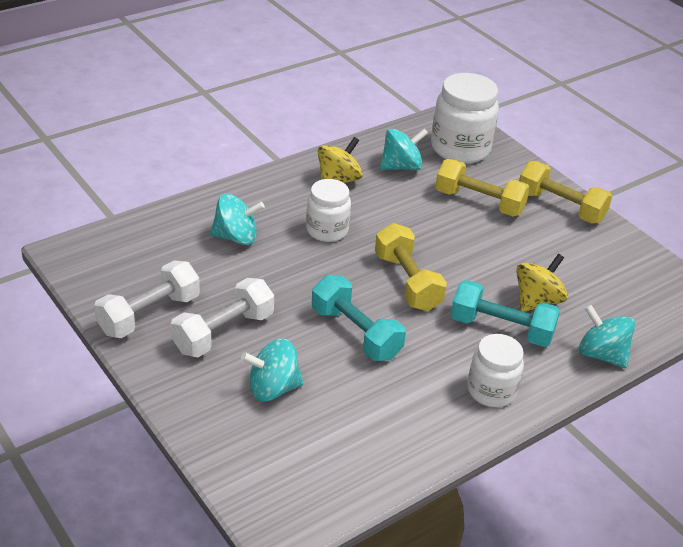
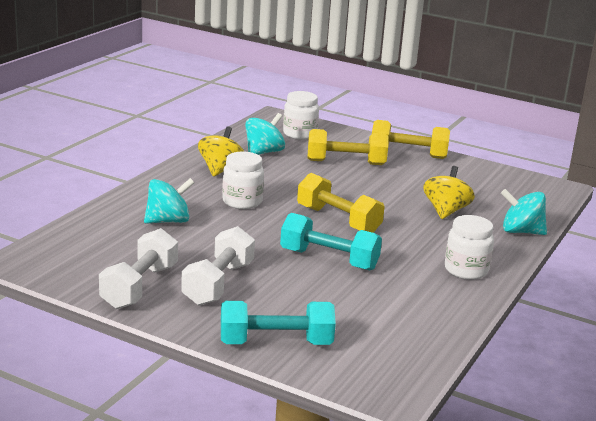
camera: 25 degrees left, 15 degrees down
turquoise spinning top [241,339,304,401] -> none
white jar [431,73,499,164] -> white jar [283,91,319,139], size x0.63
turquoise dumbbell [451,280,560,347] -> turquoise dumbbell moved to [221,301,336,345]

